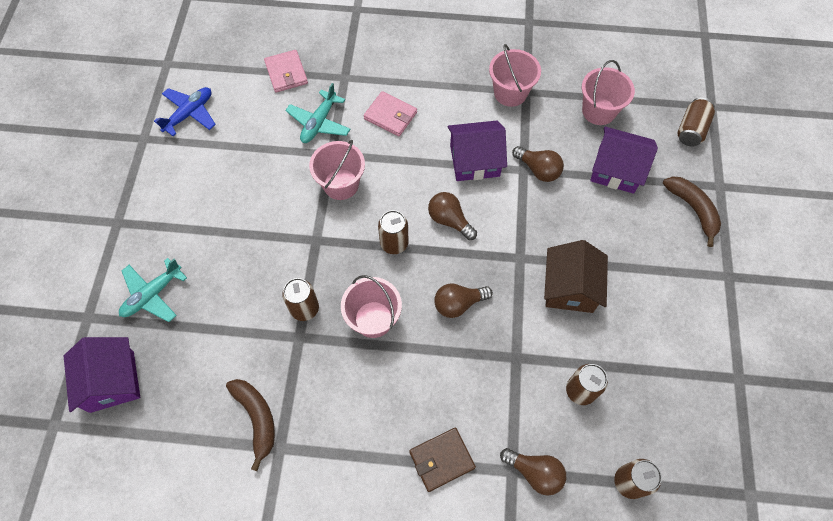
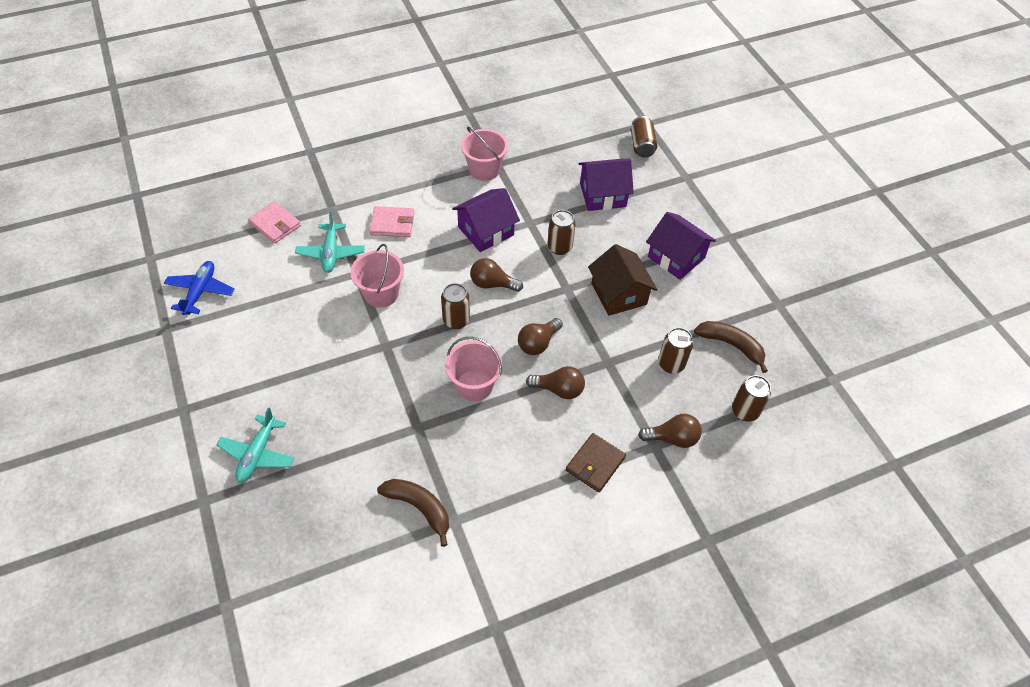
camera: 30 degrees left, 10 degrees down
purple house [64,337,140,413] -> purple house moved to [646,212,716,280]
brown can [282,278,319,321] -> brown can moved to [547,210,576,255]
brown light bulb [512,146,564,182] -> brown light bulb moved to [526,366,585,399]
pink bucket [582,60,635,125] -> none
brown banana [663,176,721,247] -> brown banana moved to [694,321,768,373]

